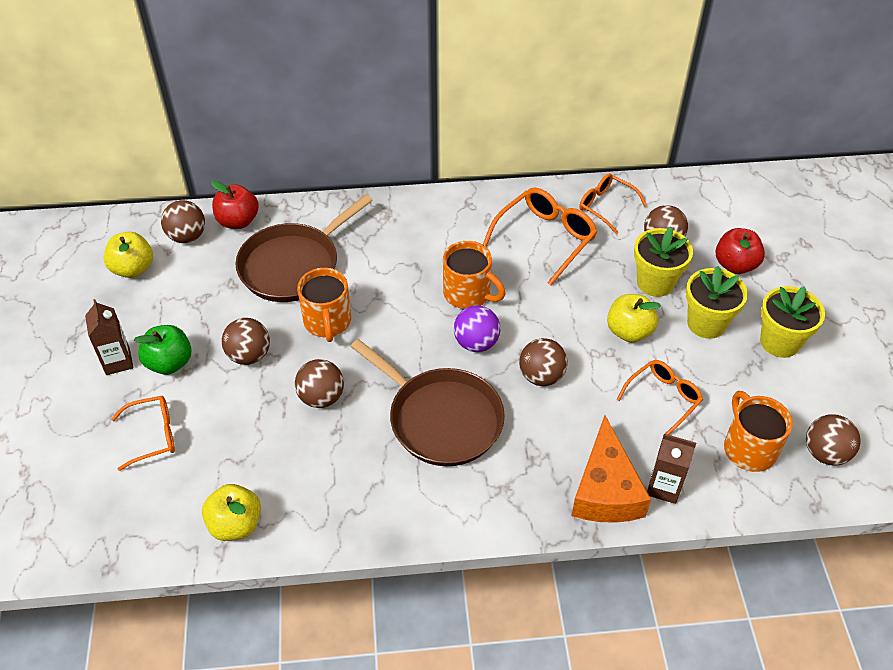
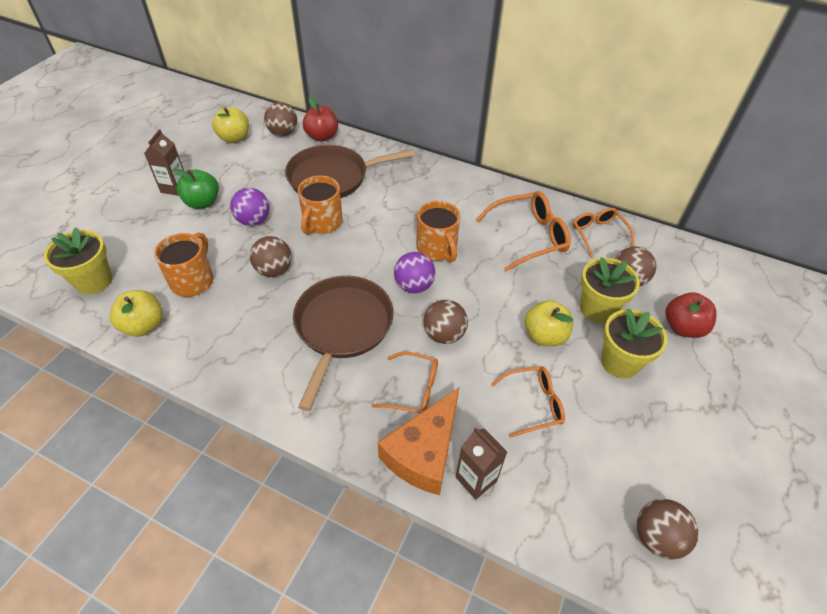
camera: 30 degrees right, 0 degrees up
orange glasses [111,396,175,471] -> orange glasses moved to [371,352,438,413]
brown ball [222,318,270,365] -> purple ball [230,188,269,226]
brown pan [350,339,505,466] -> brown pan turned 150 degrees counterclockwise [293,276,394,411]
orange mug [724,391,793,472] -> orange mug moved to [154,232,214,297]
yellow flower pot [760,286,825,358] -> yellow flower pot moved to [44,227,112,295]

